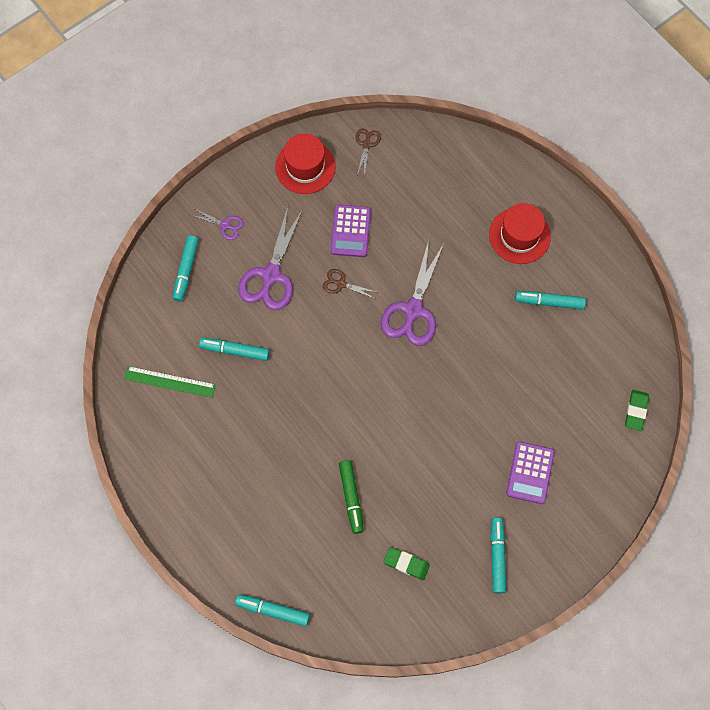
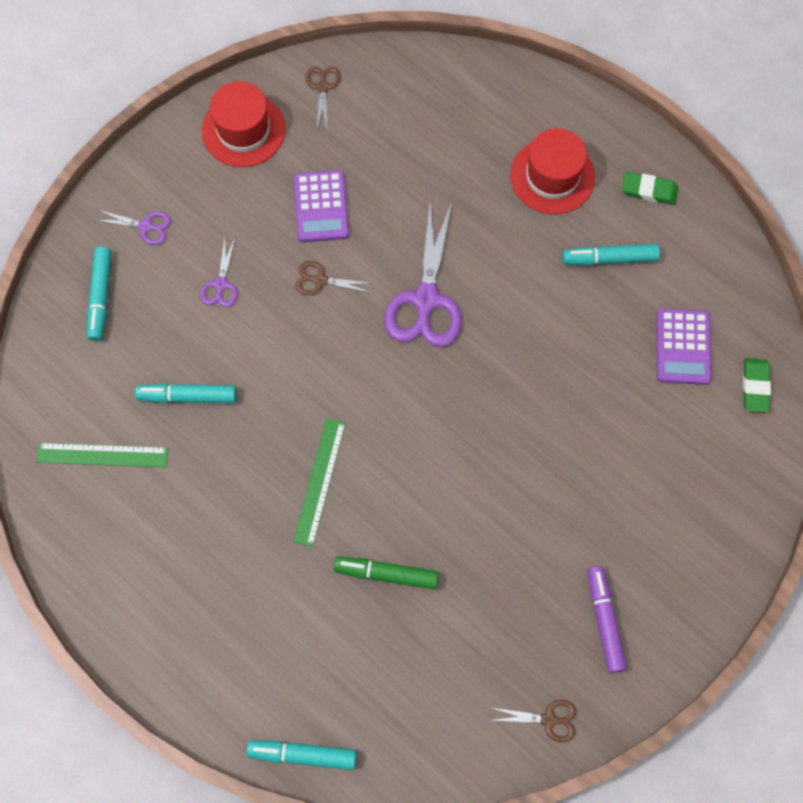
camera: 10 degrees left, 0 degrees up
purple scissors [238,207,303,310] -> purple scissors [200,238,238,307], size x0.49
green marker [339,460,364,534] -> green marker turned 120 degrees clockwise [333,557,439,589]
green eraser [383,547,430,580] -> green eraser moved to [622,172,679,205]
turquoise marker [490,518,506,593] -> purple marker [587,566,627,673]
purple calculator [506,441,555,504] -> purple calculator moved to [657,308,711,385]
none -> green ruler [293,418,346,547]
none -> brown scissors [493,699,577,742]

